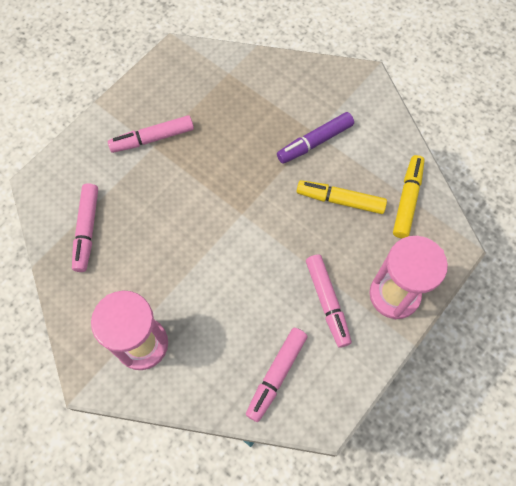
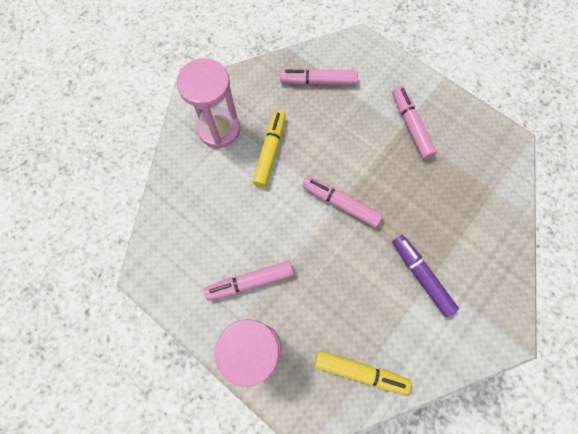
camera: 90 degrees right, 5 degrees up
pink marker [246,328,308,422] -> pink marker moved to [303,176,383,228]
yellow marker [297,180,387,214] -> yellow marker moved to [252,110,286,187]

